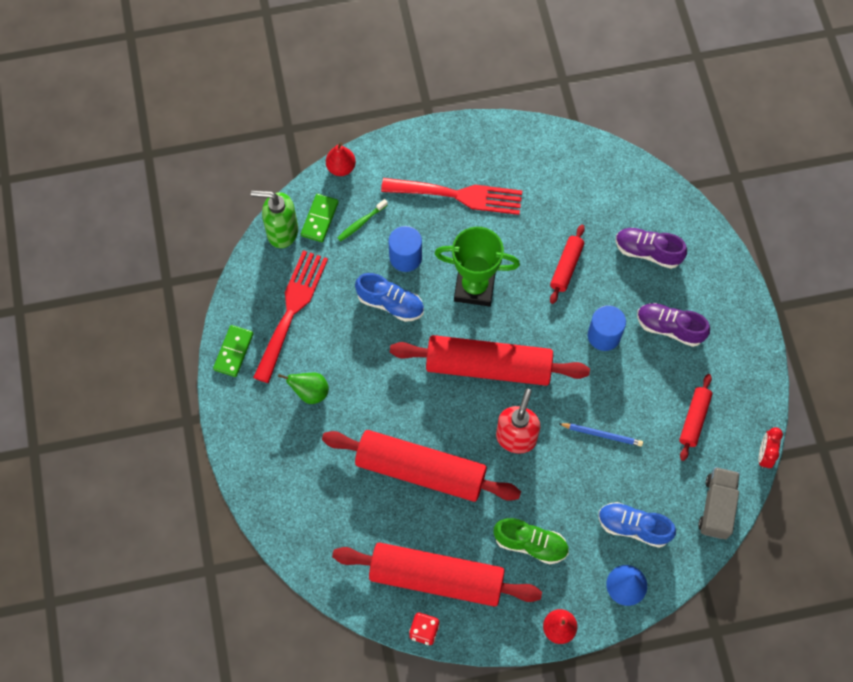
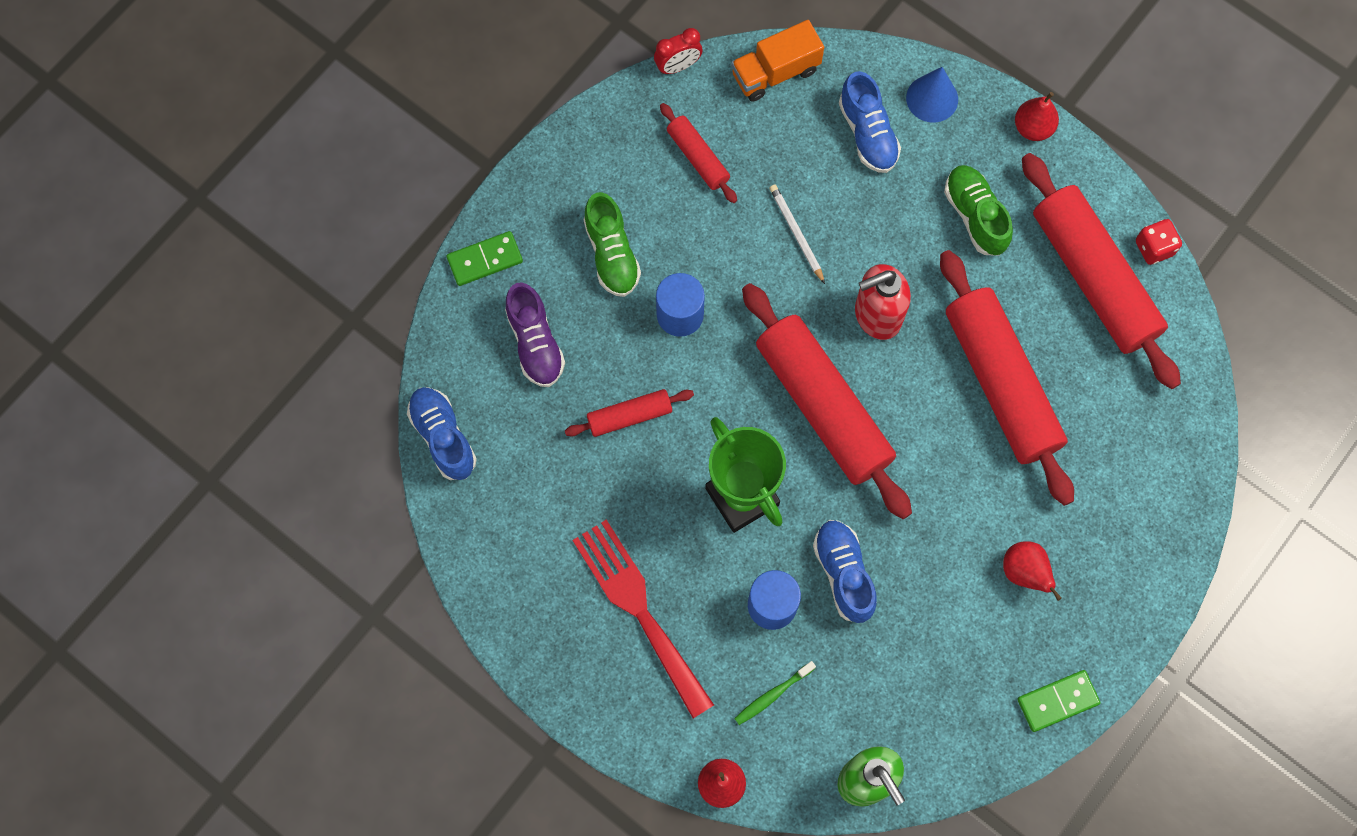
camera: 130 degrees left, 5 degrees up
red fork [253,250,328,383] -> none
green pear [278,373,329,404] -> red pear [1003,541,1062,601]
green domino [301,194,339,242] -> green domino moved to [447,231,523,286]
green toothbrush [338,199,388,241] -> green toothbrush turned 135 degrees clockwise [734,661,816,725]
blue pencil [558,423,643,446] -> white pencil [769,185,825,284]
purple shoe [637,303,710,347] -> green shoe [584,192,641,297]
red rolling pin [679,374,712,461] -> red rolling pin turned 75 degrees clockwise [660,103,737,203]
grey truck [698,467,740,539] -> orange truck [731,20,824,102]
none -> blue shoe [407,387,477,480]

